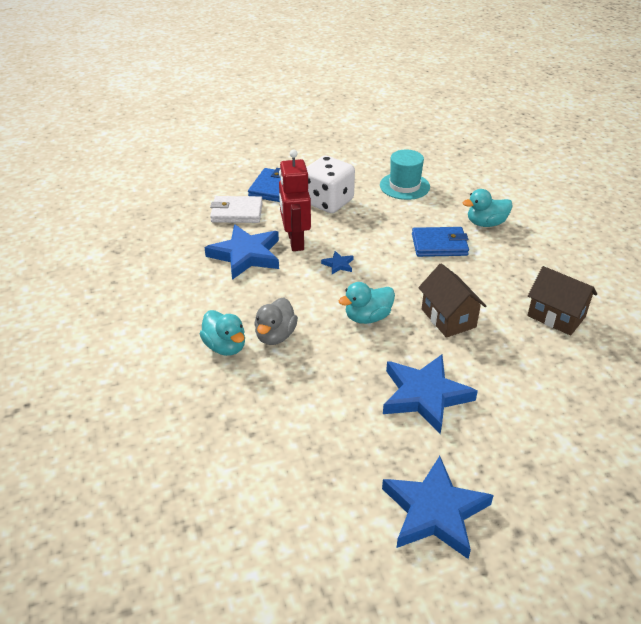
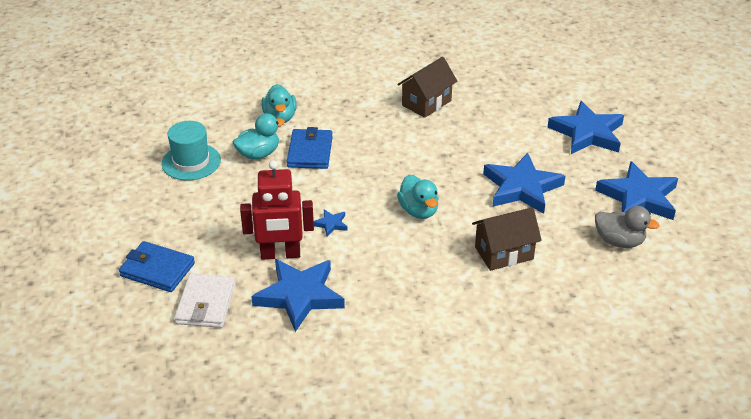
camera: 85 degrees left, 0 degrees up
turquoise duck [200,310,245,356] -> turquoise duck moved to [233,113,285,160]
grey duck [254,298,298,345] -> grey duck moved to [595,206,659,248]
white dice [306,156,355,213] -> none
brown house [418,263,486,338] -> brown house moved to [472,207,542,271]
none -> blue star [547,101,624,154]

